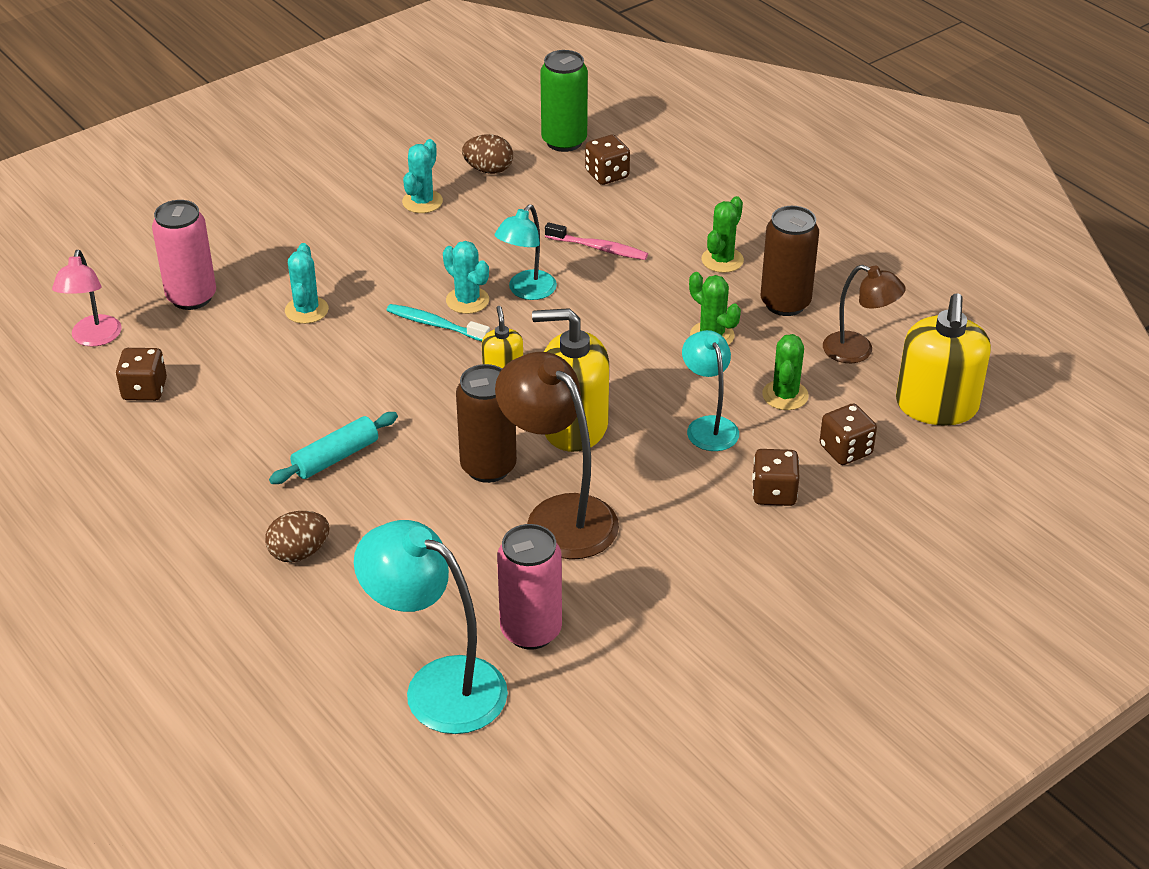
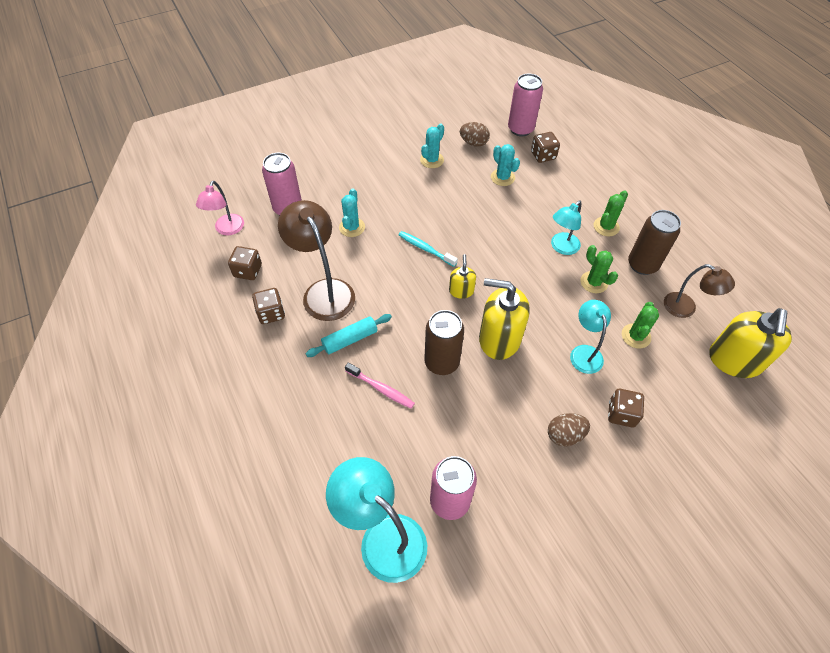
camera: 10 degrees right, 15 degrees up
brown egg [265,511,330,562] -> brown egg moved to [548,413,590,447]
turquoise cactus [443,241,489,314] -> turquoise cactus moved to [491,144,520,186]
turquoise lamp [495,204,557,300] -> turquoise lamp moved to [551,201,581,255]
brown lamp [495,352,619,559] -> brown lamp moved to [278,200,355,321]
green can [540,50,588,152] -> pink can [508,74,543,137]
pink toothbrush [545,223,648,260] -> pink toothbrush moved to [345,362,415,409]
brown dice [820,404,877,465] -> brown dice moved to [252,288,285,324]

